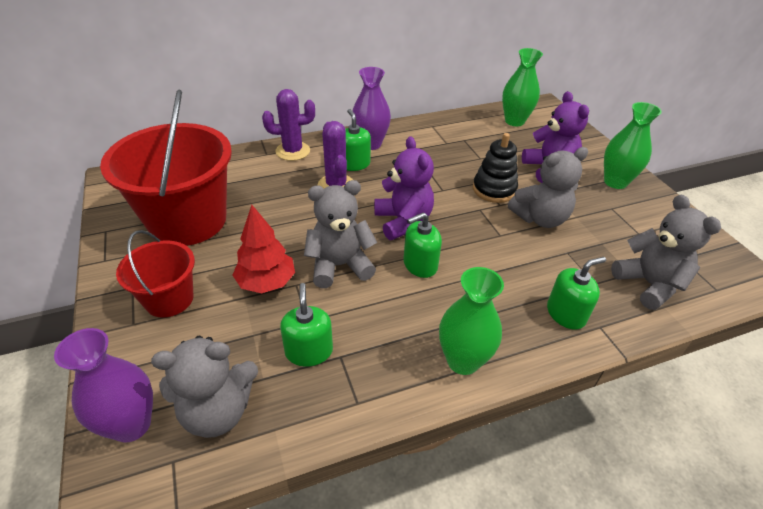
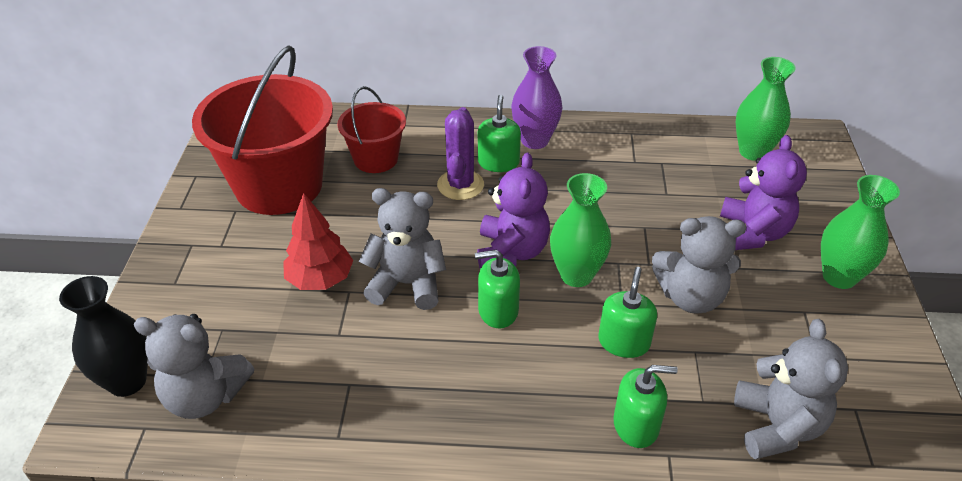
camera: 25 degrees right, 0 degrees up
purple vase [54,328,153,442] -> black vase [59,276,148,397]
red bucket [116,230,195,318] -> red bucket moved to [338,86,406,173]
purple cactus [262,89,315,161] -> none
green soap dispenser [280,283,333,367] -> green soap dispenser moved to [598,267,657,358]
green vase [439,267,504,375] -> green vase moved to [550,173,611,287]
black stacking toy [473,133,518,203] -> none

